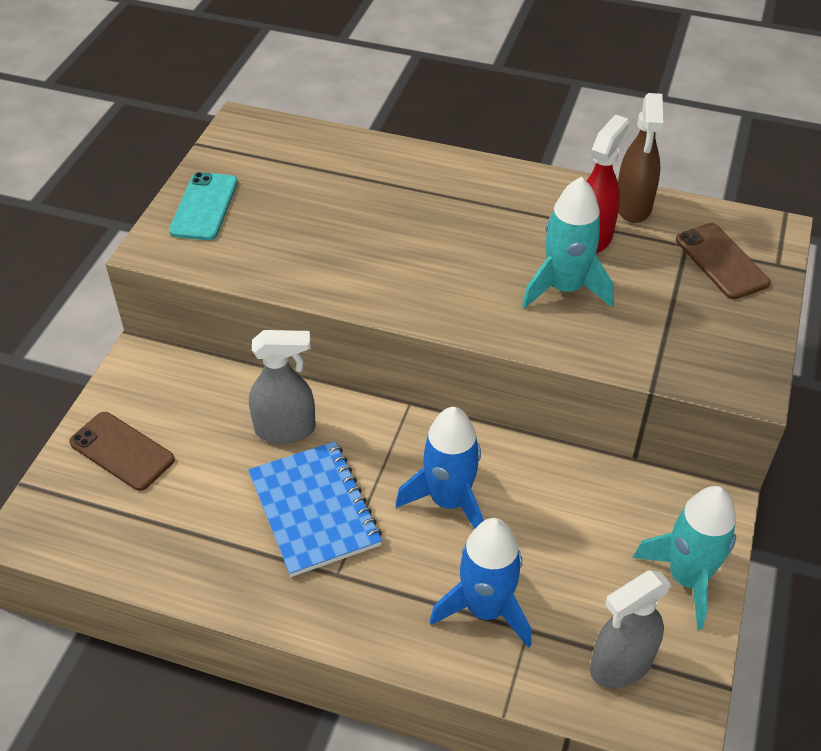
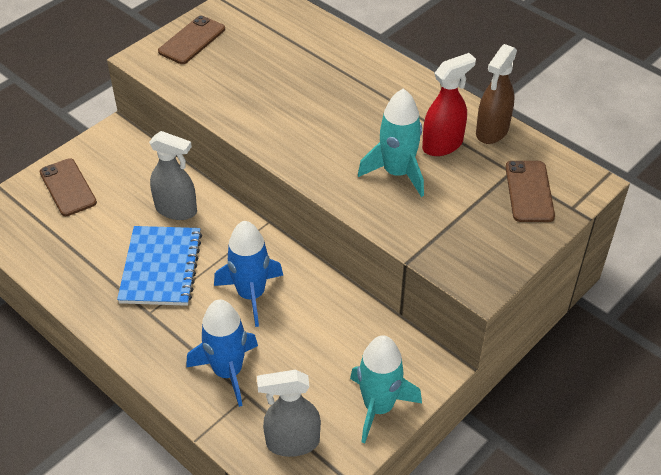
camera: 25 degrees right, 0 degrees up
turquoise phone [169,172,238,240] -> brown phone [158,16,225,64]

